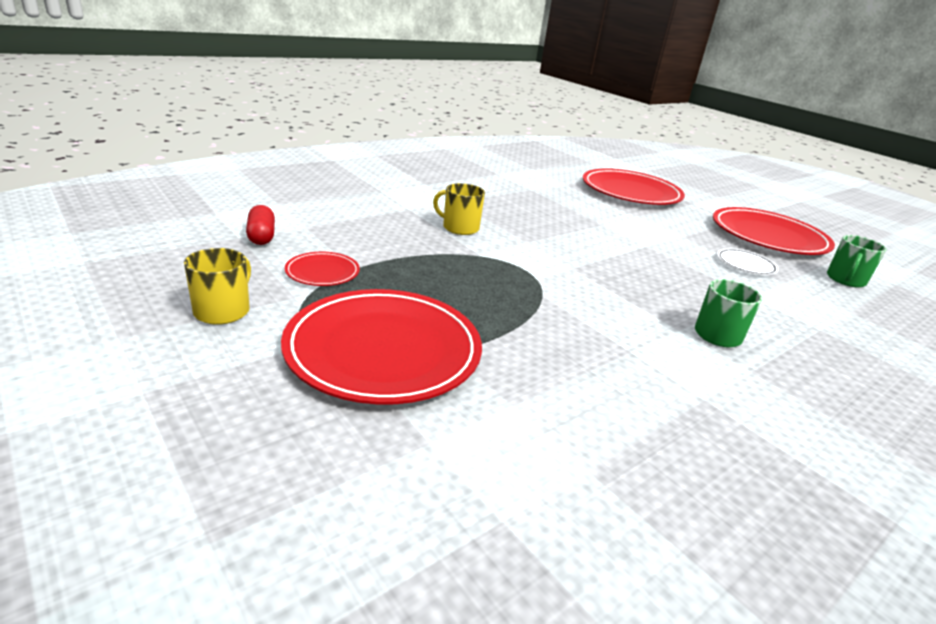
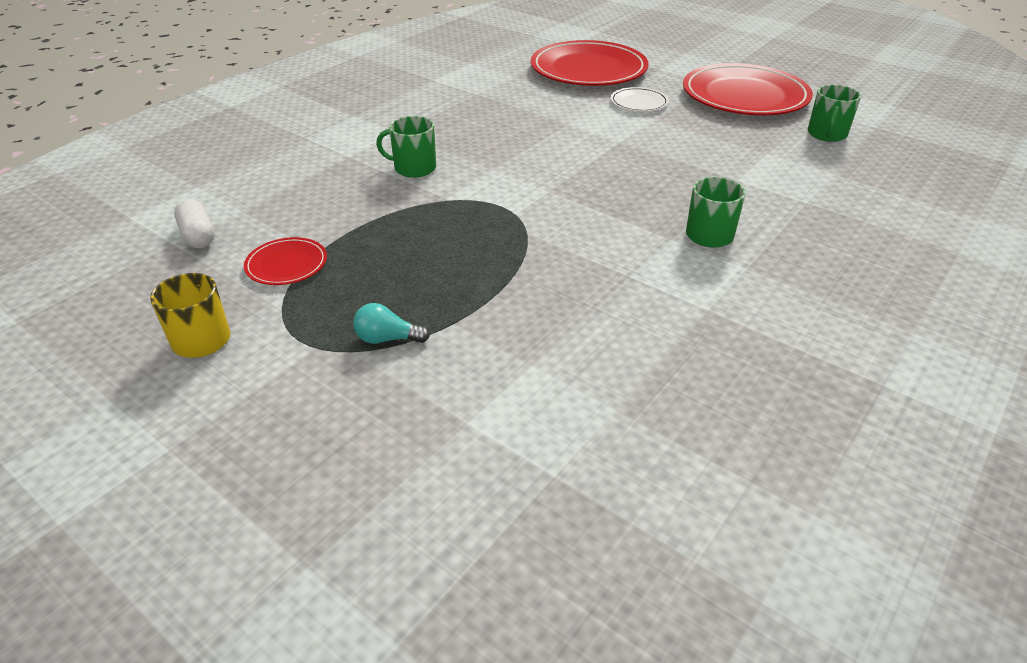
camera: 10 degrees left, 10 degrees up
red capsule [246,205,275,245] -> white capsule [174,199,215,248]
red plate [281,289,482,404] -> turquoise light bulb [353,303,430,344]
yellow mug [433,183,485,235] -> green mug [376,116,436,178]
white plate [717,248,779,275] -> white plate moved to [611,87,669,112]

